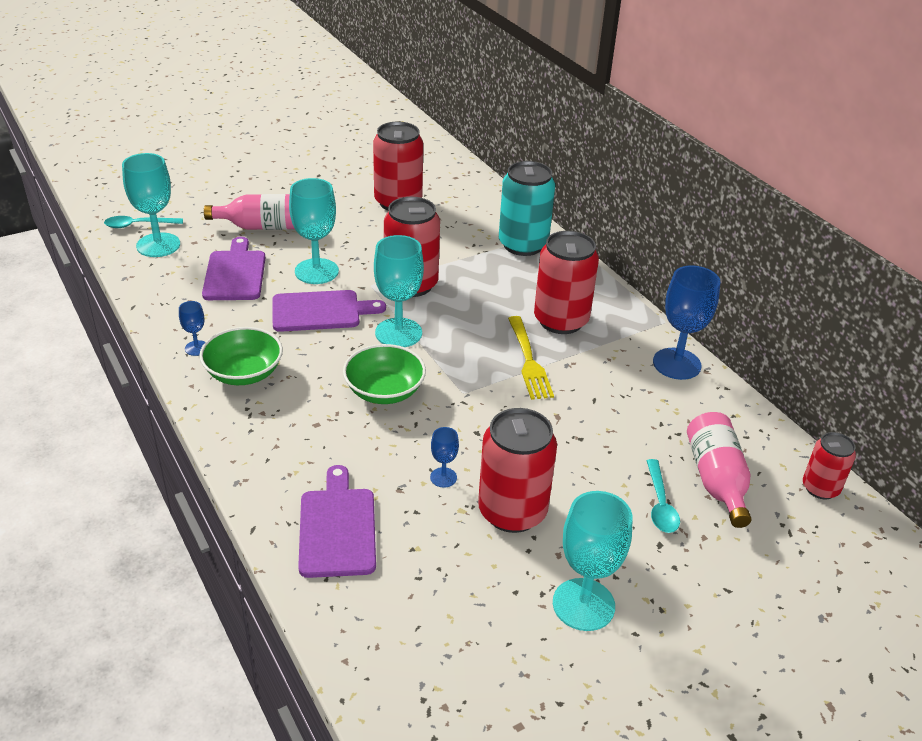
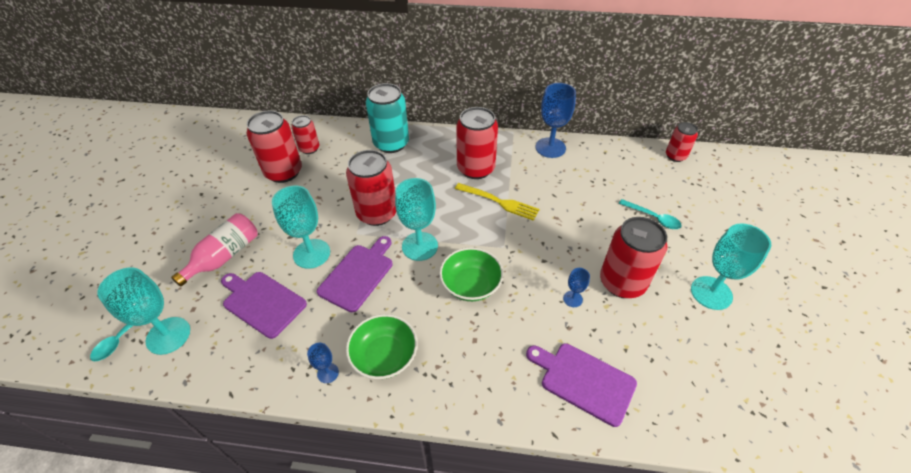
camera: 50 degrees left, 10 degrees up
pink bottle [687,412,751,528] -> none
none -> red can [291,115,320,154]

